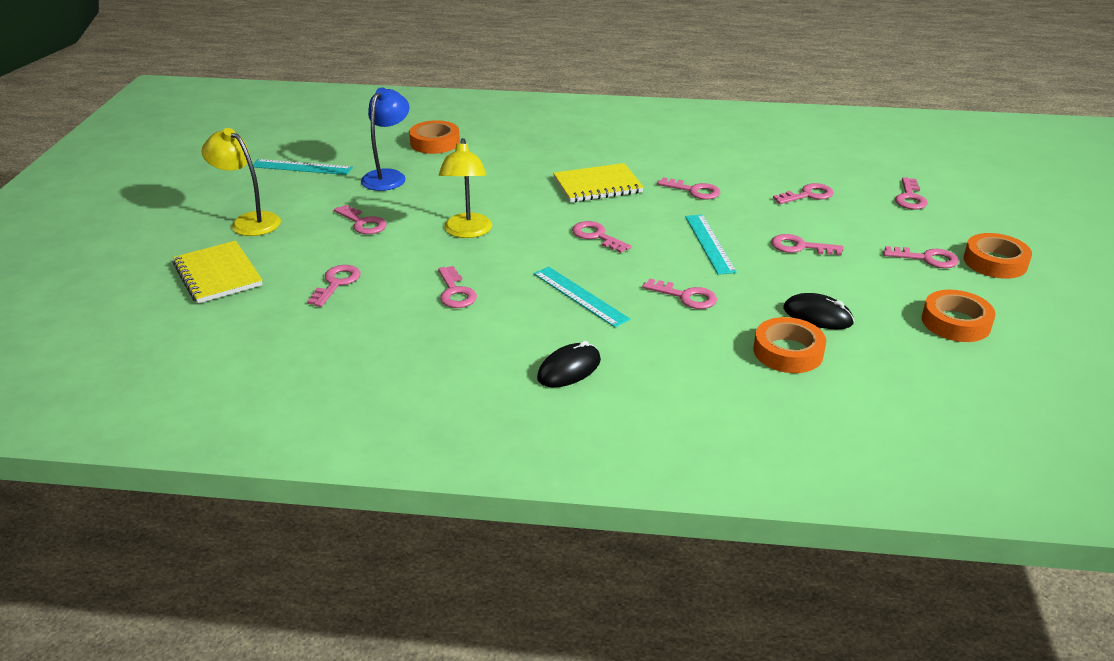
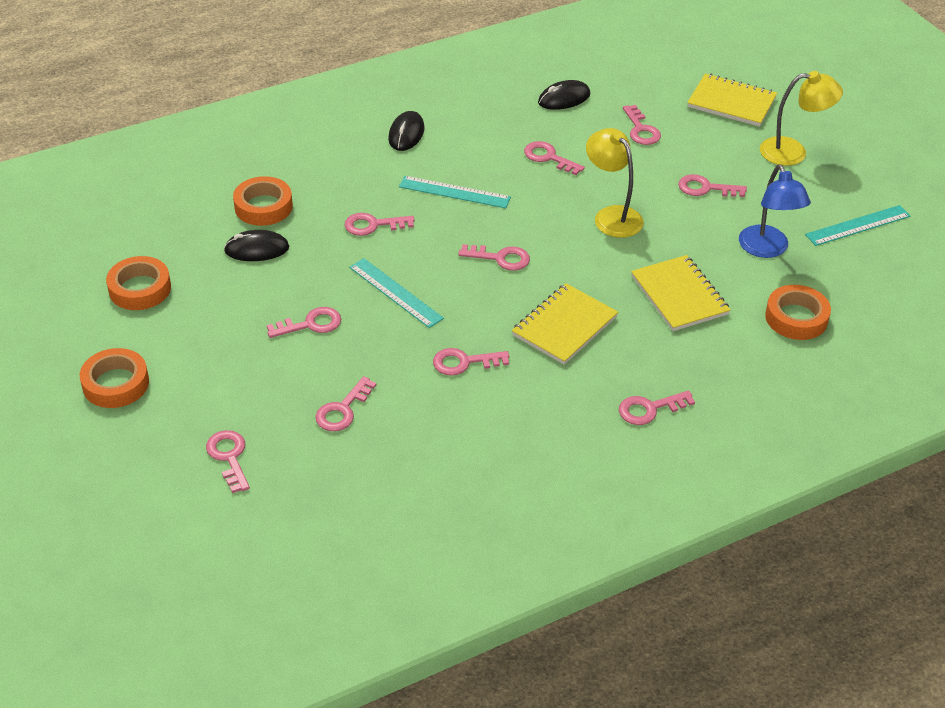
camera: 145 degrees right, 10 degrees up
pink key [883,246,959,268] -> pink key moved to [619,390,695,425]
none -> black mouse [538,80,590,110]
none -> yellow notebook [631,255,730,331]

